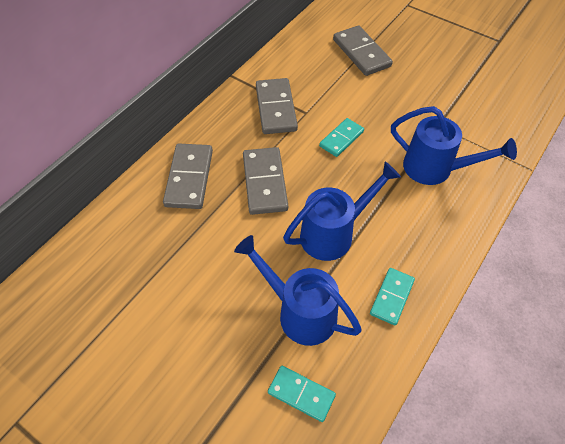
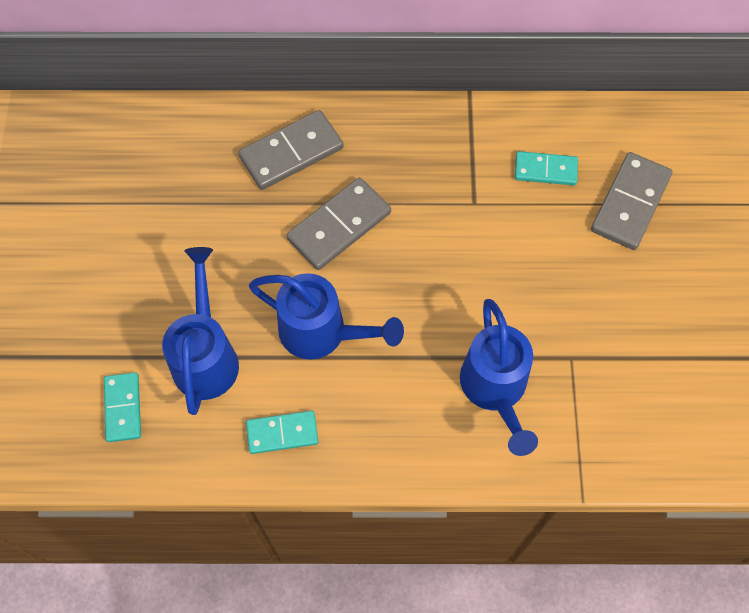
camera: 55 degrees right, 10 degrees up
grey domino [256,78,298,134] -> none
turquoise domino [319,118,364,157] -> turquoise domino moved to [515,151,578,185]

